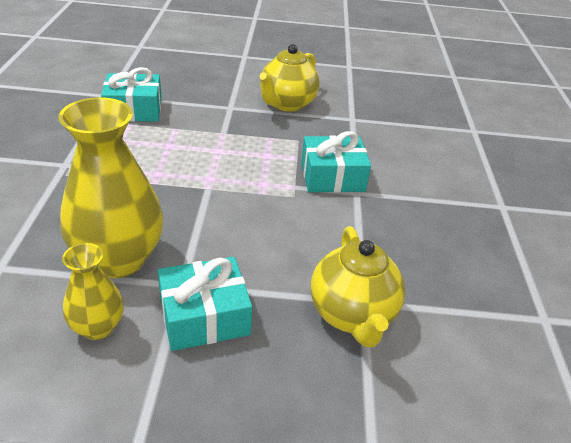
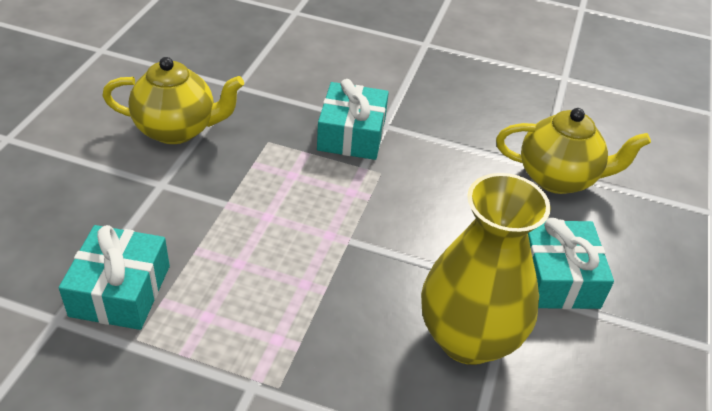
camera: 75 degrees left, 5 degrees up
yellow vase [62,243,124,340] -> none
yellow teapot [260,44,320,112] -> yellow teapot turned 45 degrees counterclockwise [102,57,244,144]

